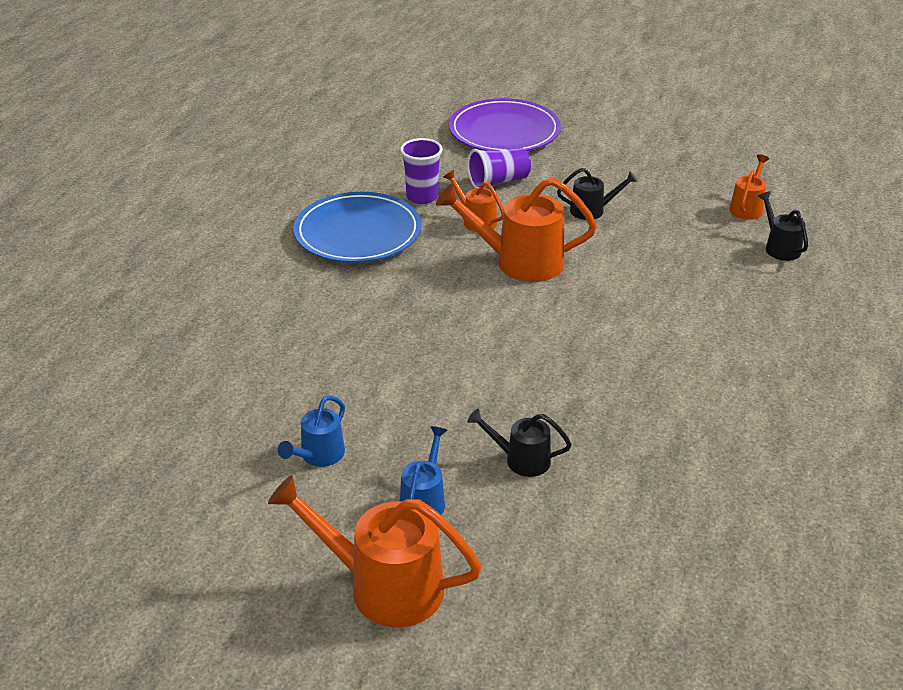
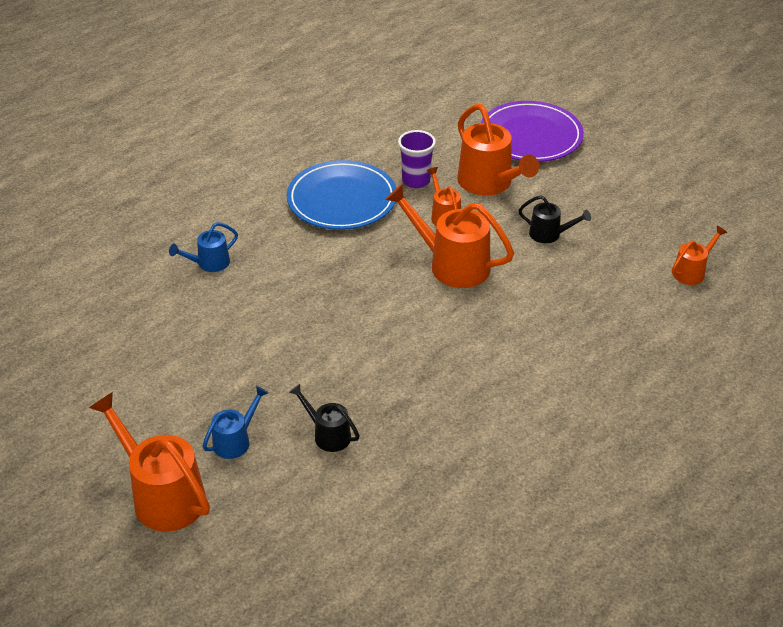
camera: 25 degrees right, 5 degrees up
blue watering can [278,395,345,467] -> blue watering can moved to [169,222,238,272]
purple cup [467,147,531,188] -> orange watering can [457,104,539,196]
black watering can [758,191,808,261] -> none

